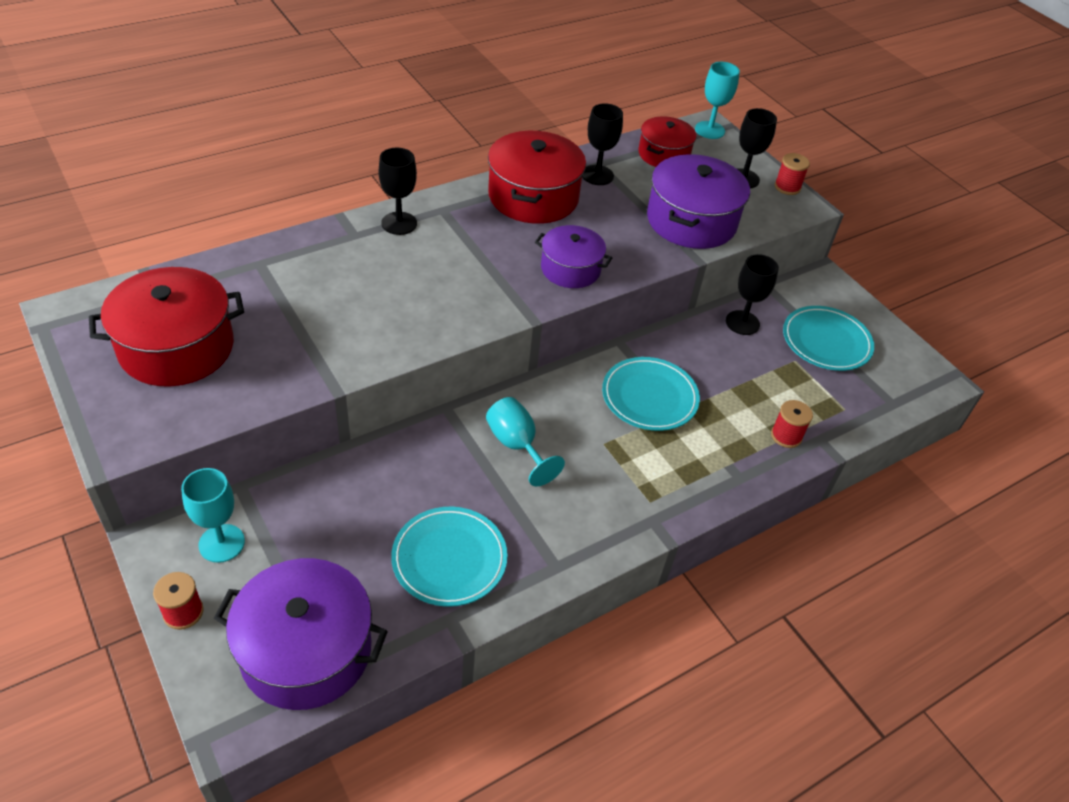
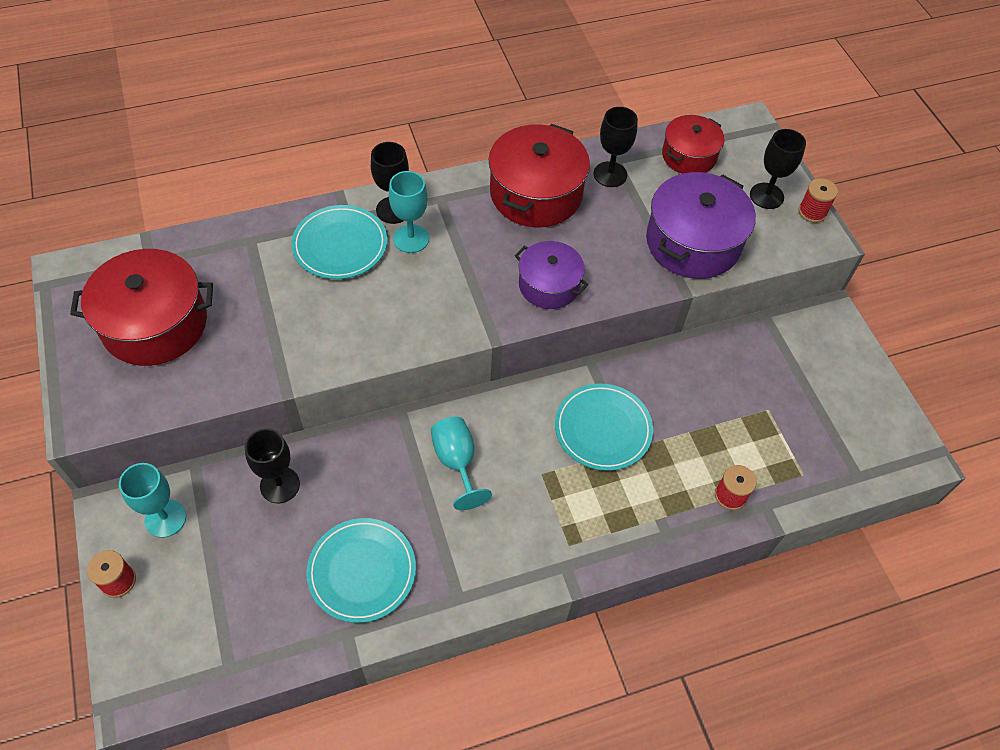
camera: 15 degrees right, 10 degrees up
purple pot [214,558,388,710] -> none
turquoise goblet [695,62,740,139] -> turquoise goblet moved to [389,171,429,253]
black goblet [726,254,779,335] -> black goblet moved to [245,428,300,503]
turquoise plate [783,306,874,371] -> turquoise plate moved to [291,205,387,279]

